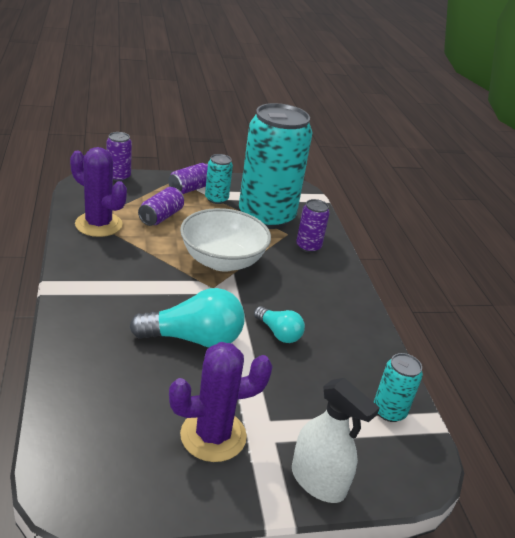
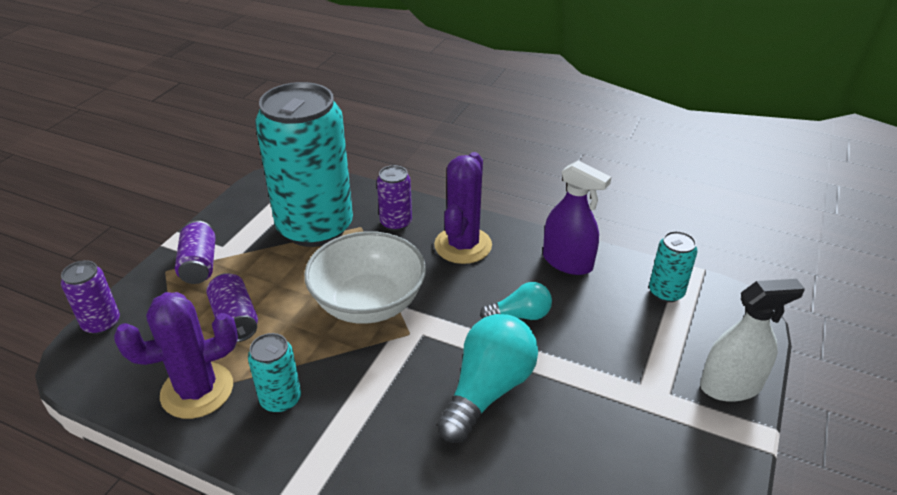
camera: 50 degrees left, 5 degrees up
purple cactus [169,342,273,462] -> purple cactus moved to [434,152,492,264]
turquoise can [205,154,233,204] -> turquoise can moved to [248,333,301,413]
none -> purple spray bottle [543,161,611,275]

